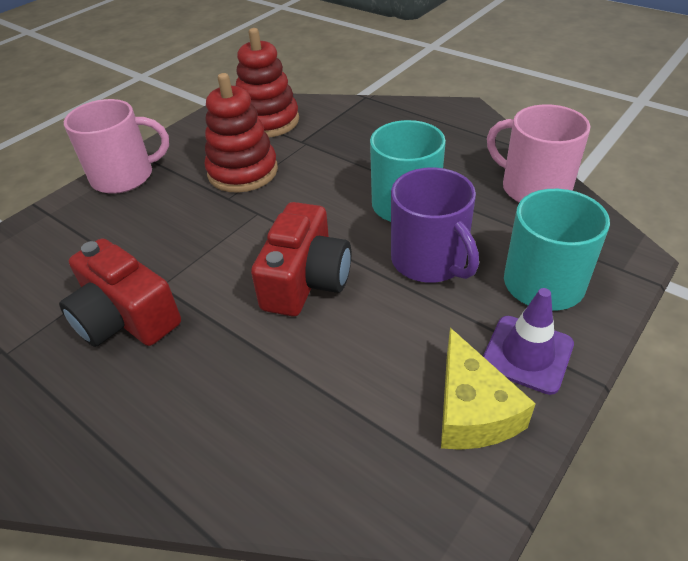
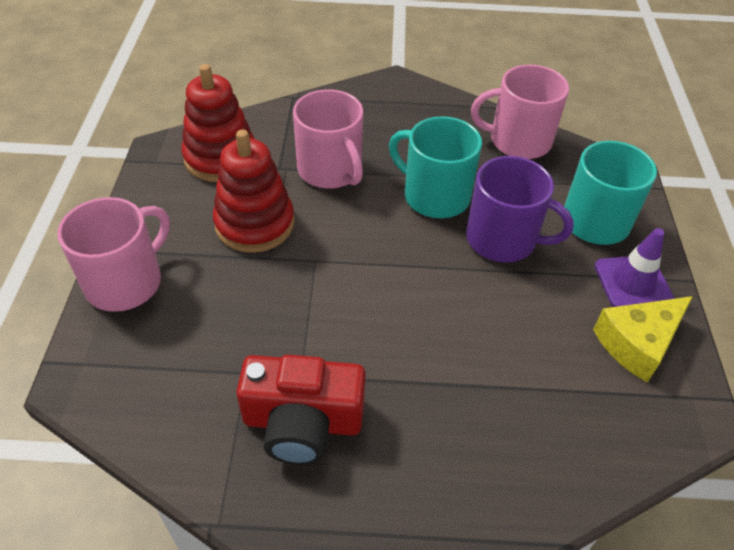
camera: 40 degrees left, 5 degrees up
red camera [251,202,351,316] -> none
yellow cheese [441,328,536,450] -> yellow cheese turned 105 degrees clockwise [593,296,693,383]
none -> pink mug [293,89,363,189]

